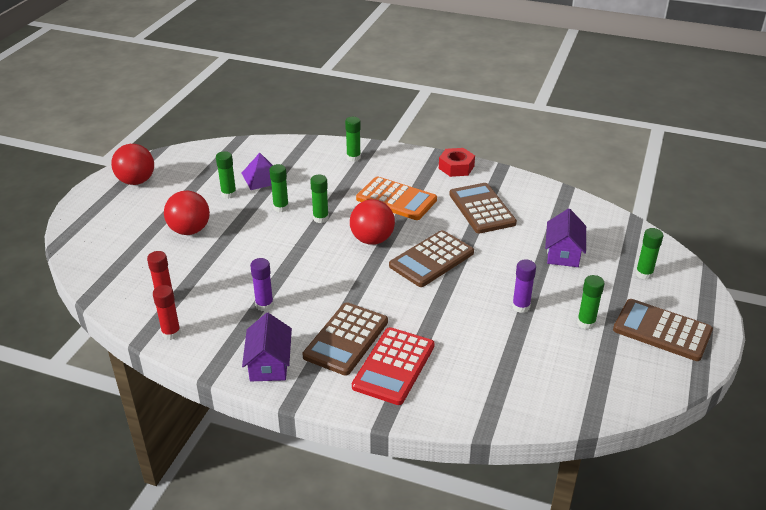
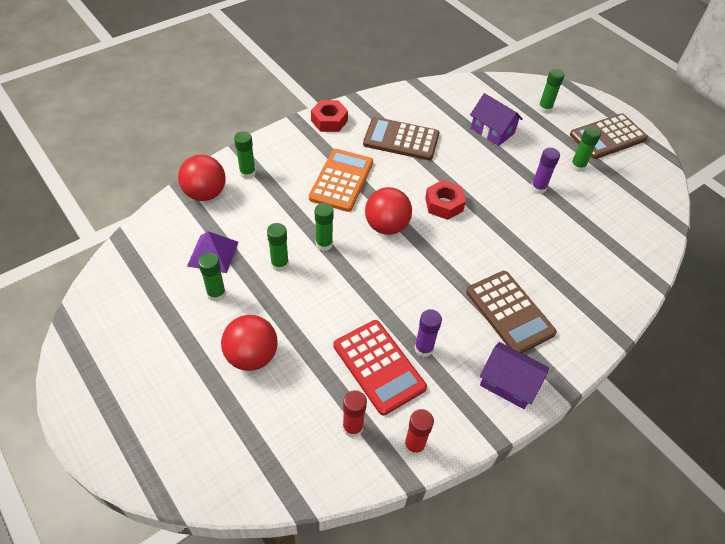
camera: 60 degrees left, 15 degrees up
red ball [111,144,154,185] -> red ball moved to [178,155,226,201]
red calculator [352,327,435,405] -> red calculator moved to [334,320,427,415]
orange calculator [356,176,437,220] -> orange calculator turned 45 degrees counterclockwise [309,149,373,212]
brown calculator [389,230,474,287] -> red nut [425,180,466,220]

